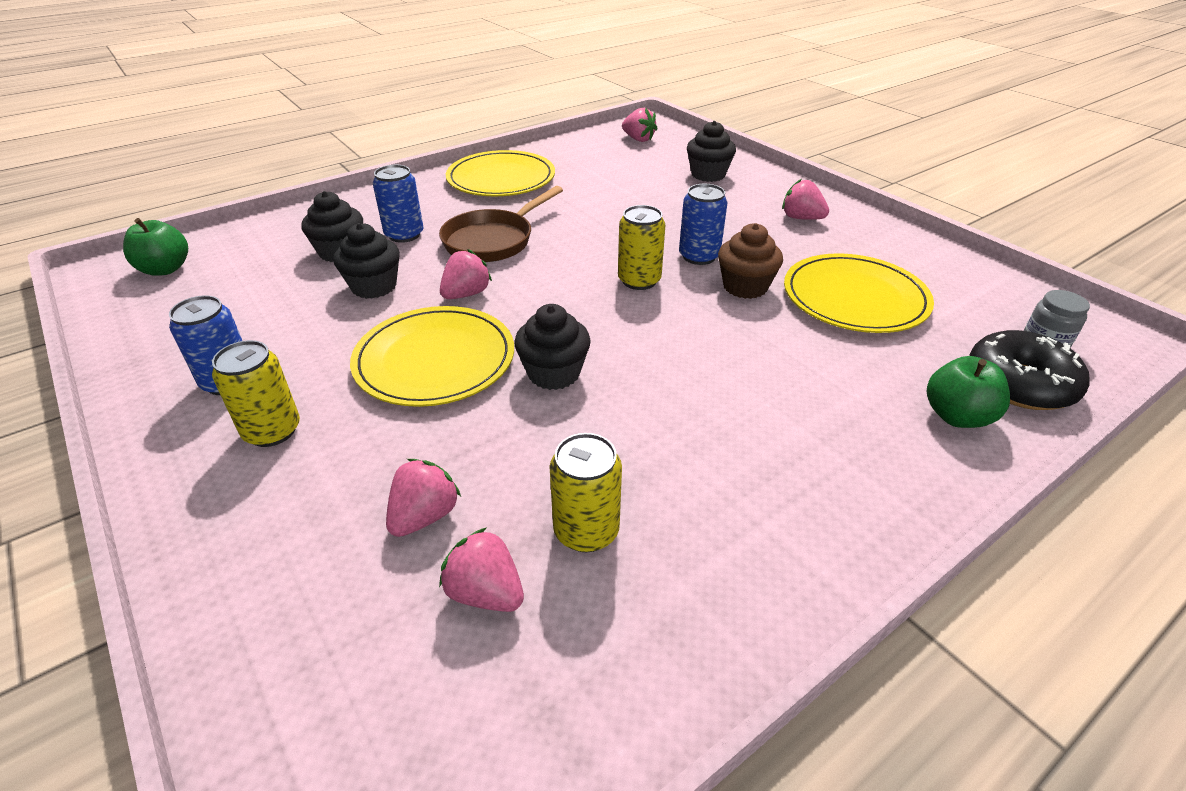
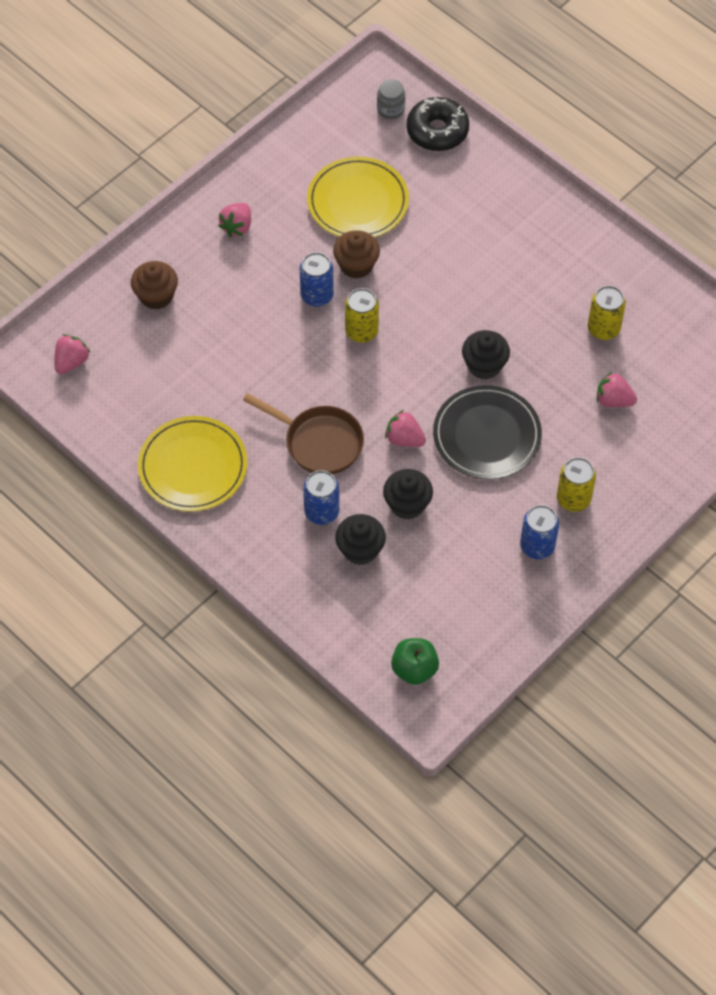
camera: 100 degrees left, 20 degrees up
yellow plate [350,306,514,407] -> black plate [433,385,542,480]
pink strawberry [439,527,524,612] -> none
black cupcake [687,121,736,182] -> brown cupcake [131,261,178,310]
green apple [927,356,1010,428] -> none

